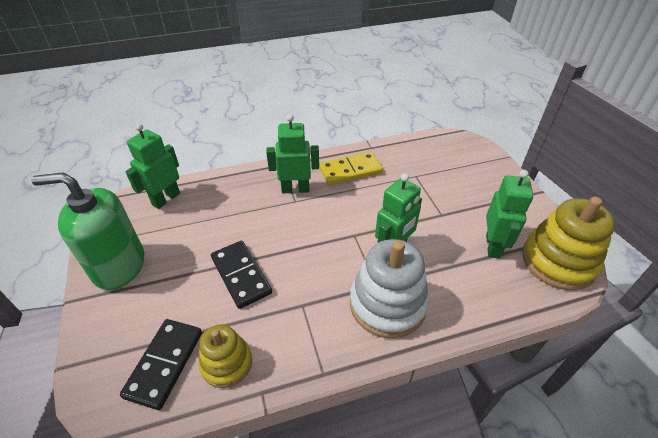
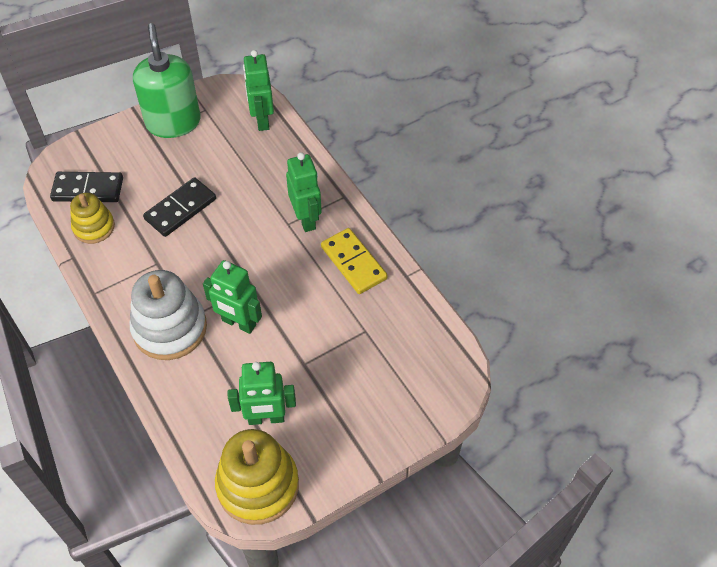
camera: 75 degrees right, 10 degrees up
green robot [125,123,180,209] -> green robot turned 120 degrees counterclockwise [243,50,274,131]

